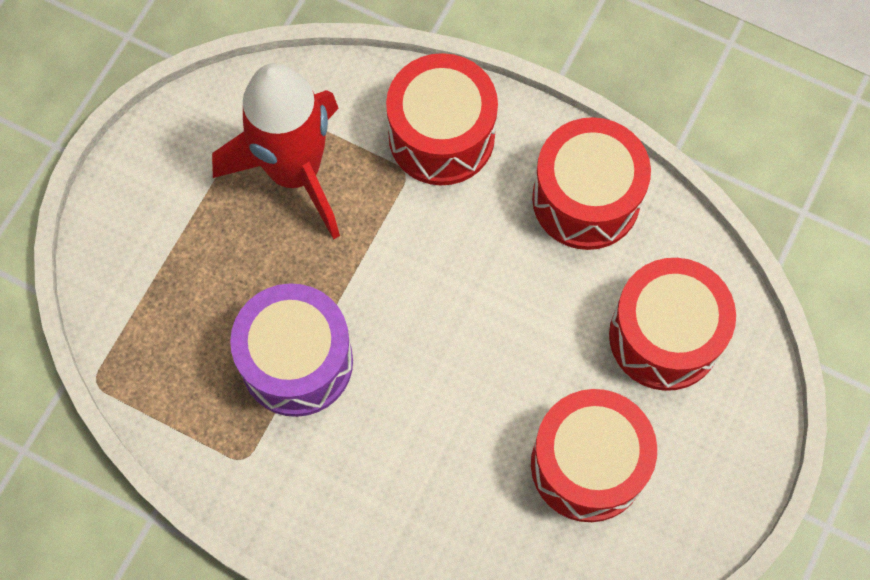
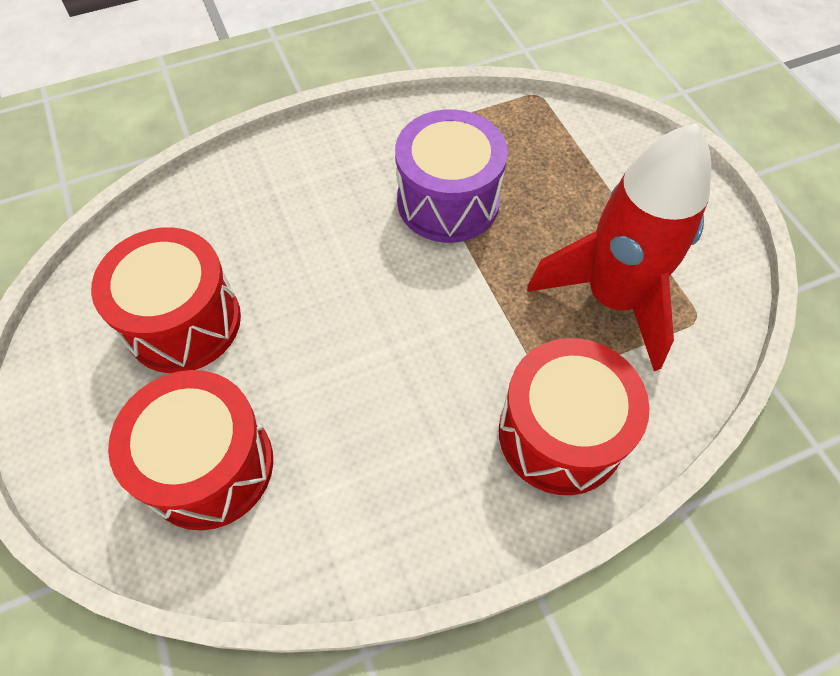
camera: 130 degrees right, 10 degrees down
red drum [532,117,651,250] -> none

